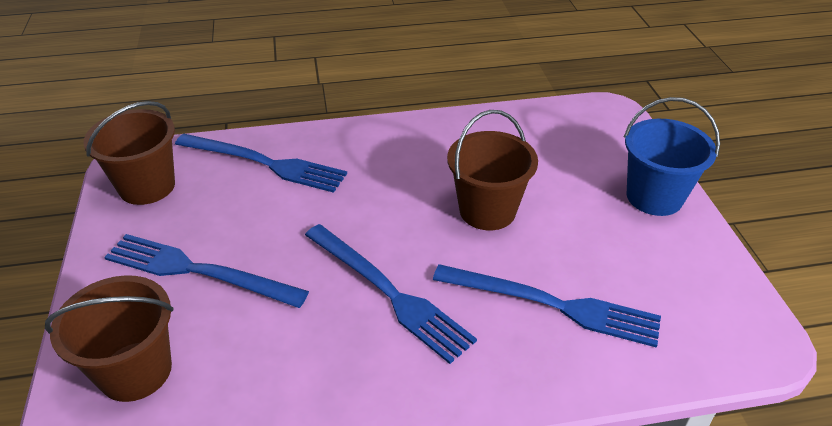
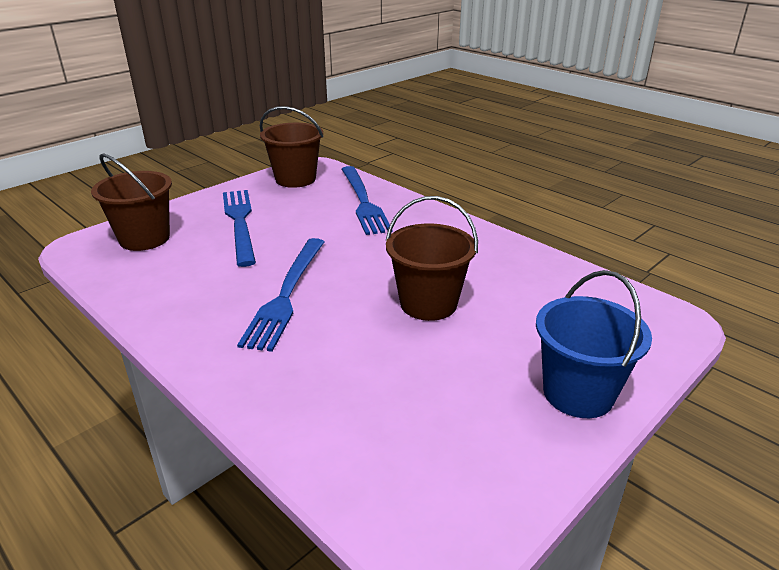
camera: 55 degrees right, 10 degrees down
blue fork [433,264,661,348] -> none

